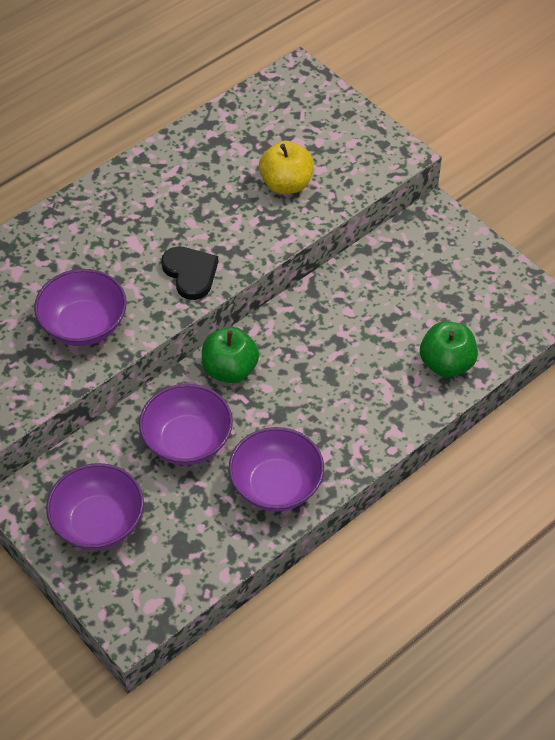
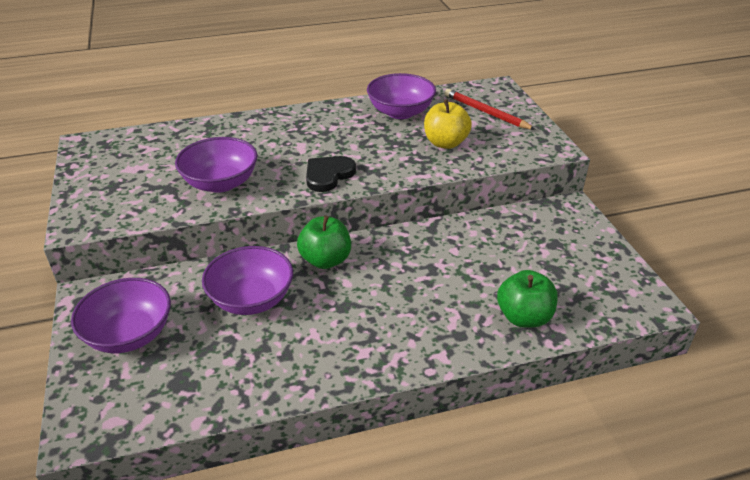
camera: 25 degrees right, 15 degrees down
black heart [161,247,218,300] -> black heart turned 135 degrees counterclockwise [306,156,356,192]
purple bowl [229,427,324,511] -> purple bowl moved to [367,73,436,119]
none -> red pencil [445,89,536,130]

